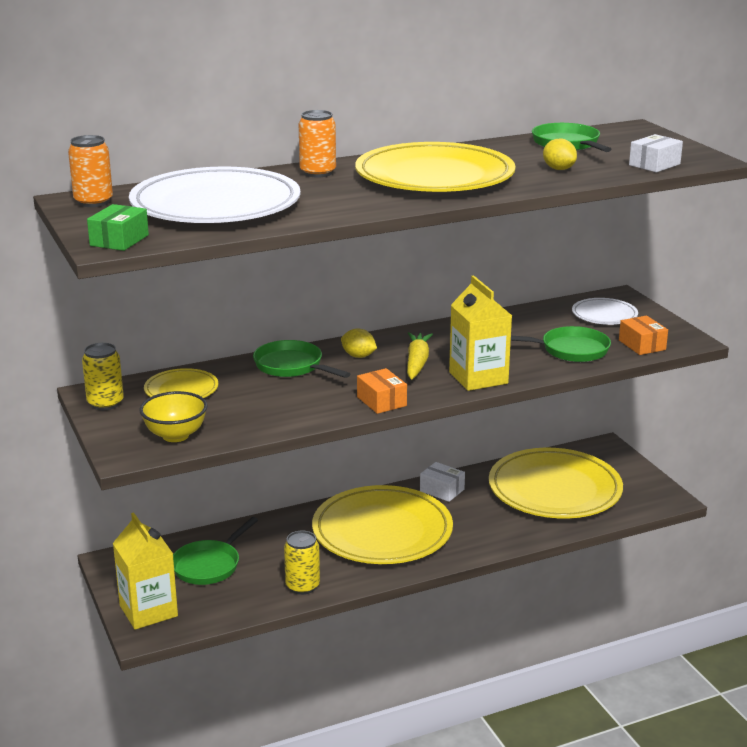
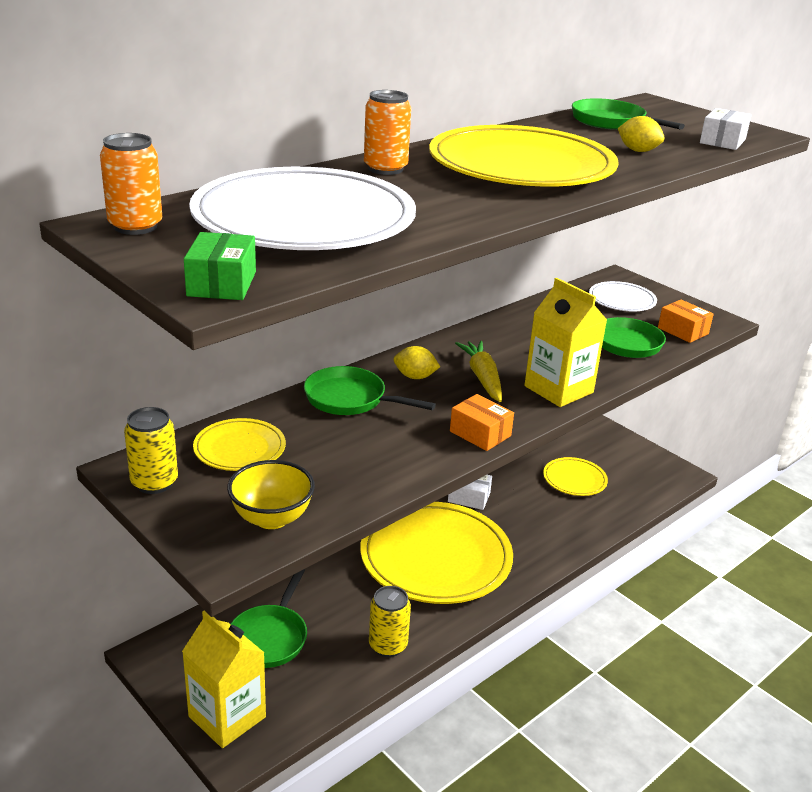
camera: 20 degrees left, 5 degrees up
yellow plate [489,448,623,519] -> yellow plate [543,457,608,496], size x0.48

